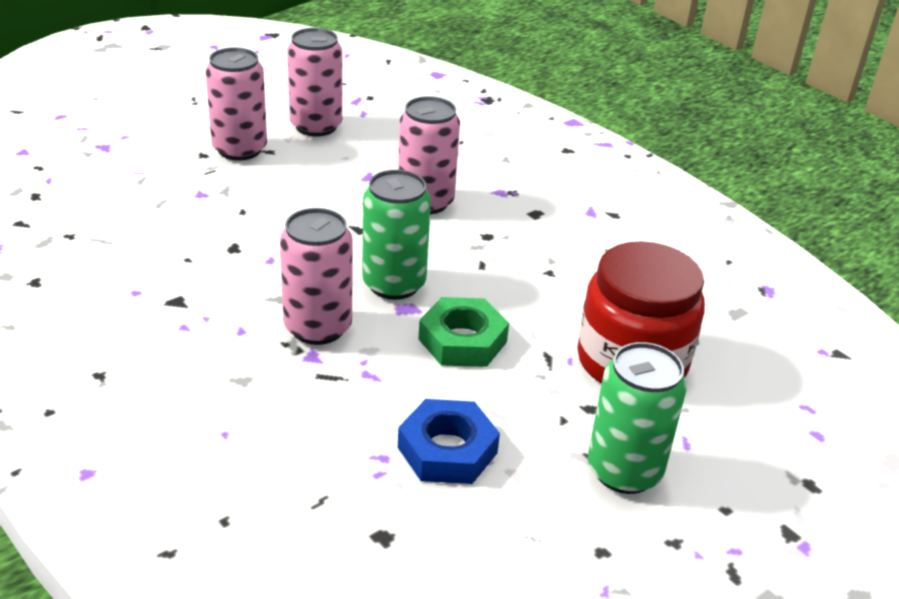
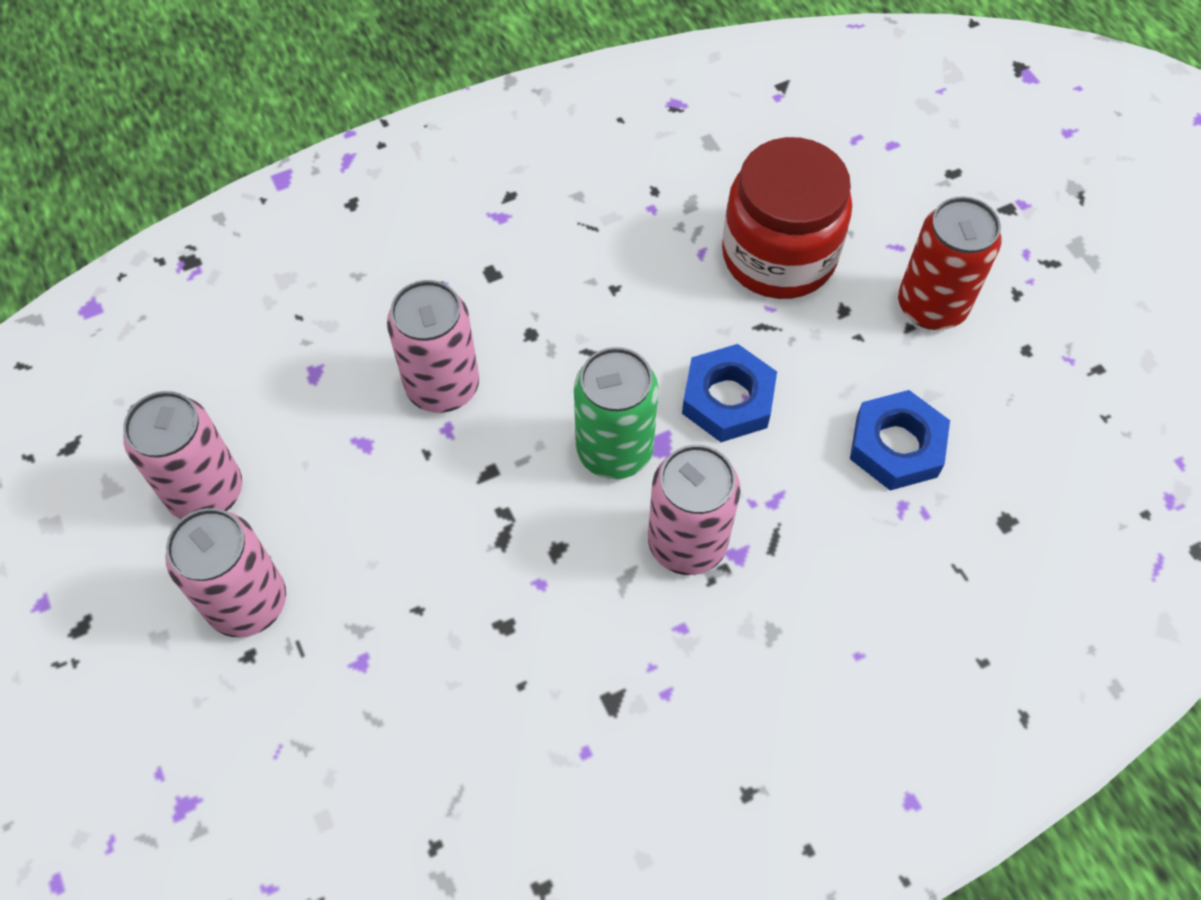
camera: 75 degrees left, 25 degrees up
green nut [418,297,509,367] -> blue nut [682,344,777,442]
green can [588,342,687,494] -> red can [898,196,1002,330]

